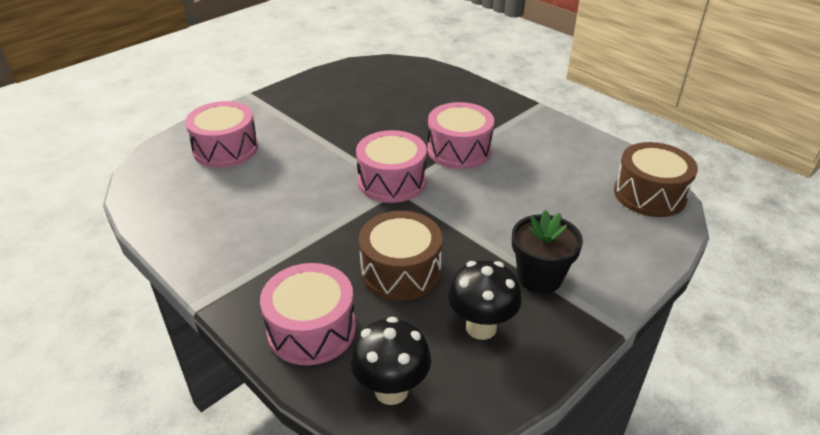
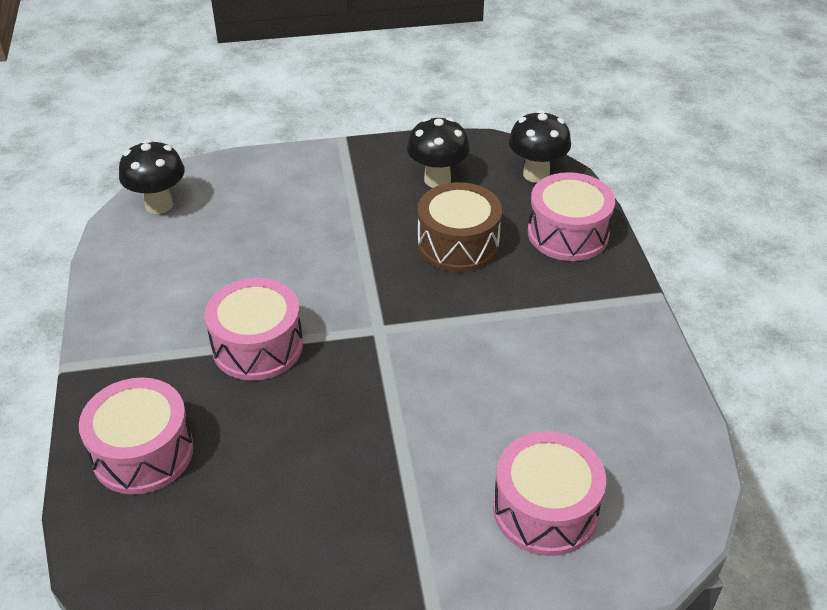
camera: 145 degrees left, 5 degrees up
pink drum [356,130,427,203] -> pink drum moved to [79,377,194,495]
black flower pot [512,210,583,294] -> none
brown drum [614,142,698,217] -> black mushroom [119,139,185,214]

